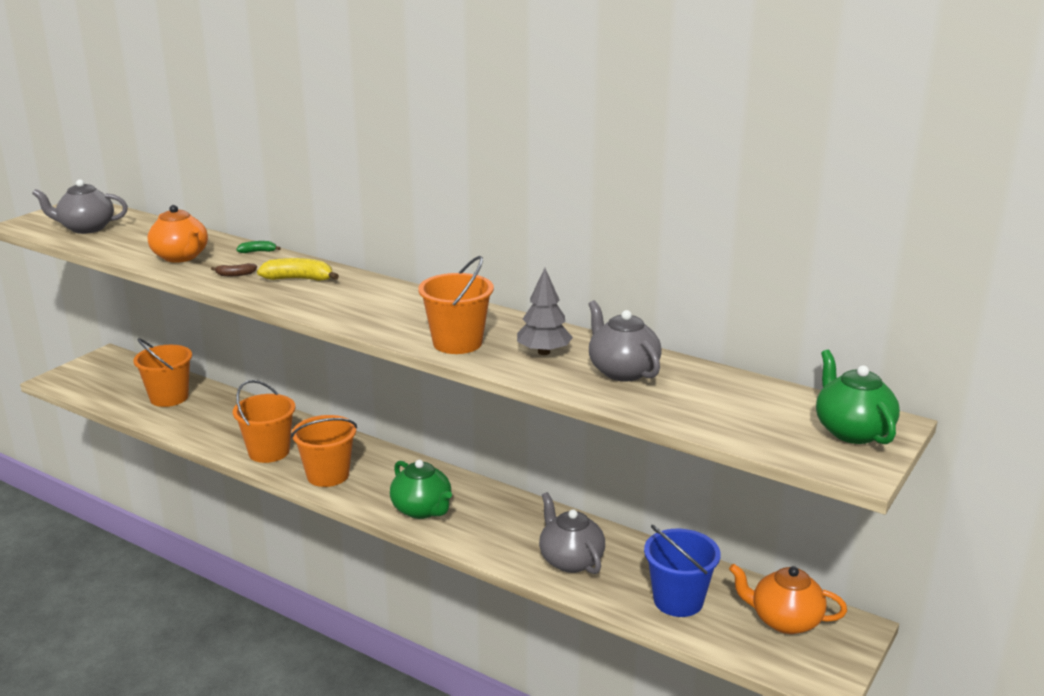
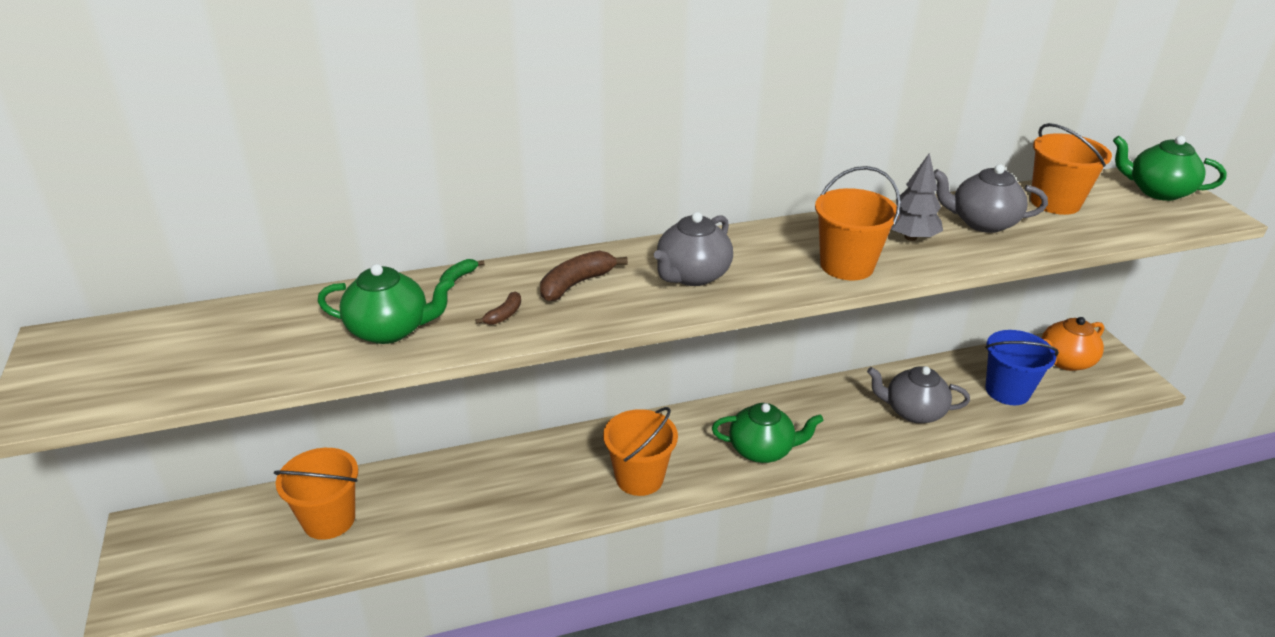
camera: 50 degrees left, 10 degrees up
grey teapot [32,179,128,234] -> grey teapot moved to [654,212,733,286]
orange teapot [147,205,208,263] -> green teapot [317,264,454,344]
orange bucket [233,380,296,463] -> orange bucket moved to [1031,123,1112,215]
yellow banana [257,258,339,281] -> brown banana [540,251,628,301]

